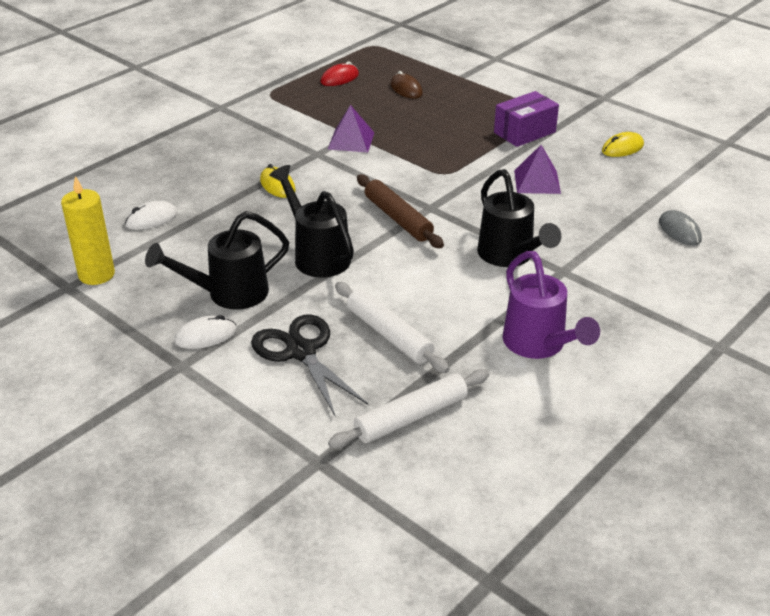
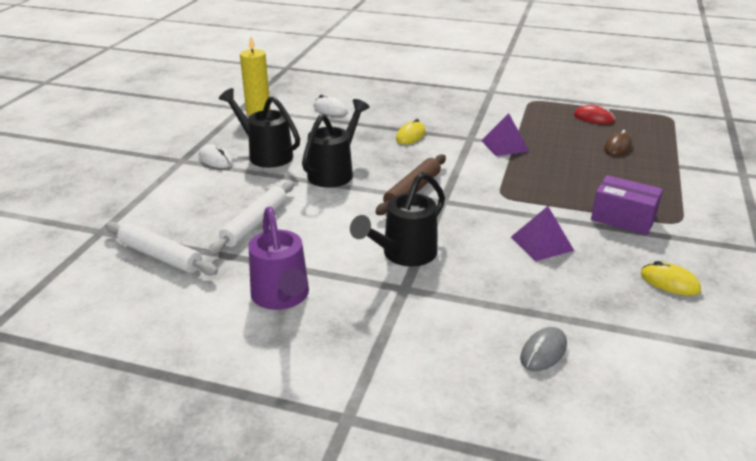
camera: 65 degrees right, 5 degrees down
black scissors [251,314,368,416] -> none
purple watering can [502,251,600,359] -> purple watering can turned 60 degrees counterclockwise [248,207,309,310]

